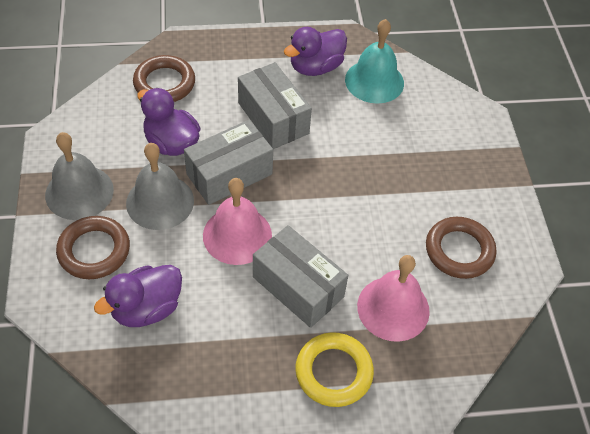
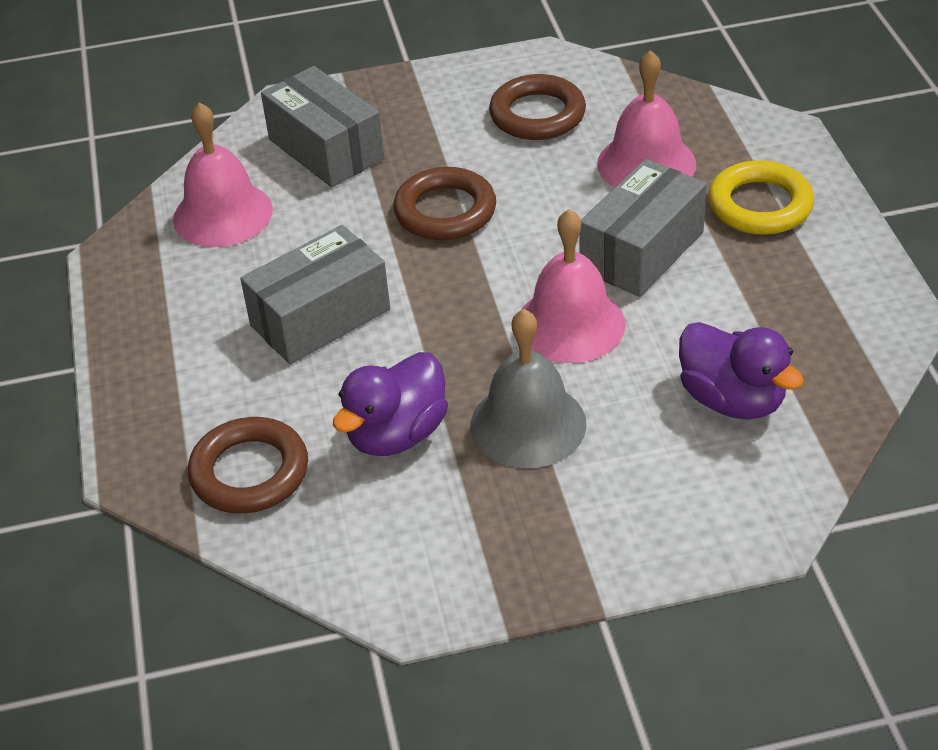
camera: 90 degrees left, 10 degrees down
grey bell [45,132,114,220] -> none
brown ring [56,216,130,279] -> brown ring moved to [393,167,496,240]
grey box [184,120,273,205] -> grey box moved to [261,66,384,187]
purple duck [284,27,347,76] -> none
turquoise bell [345,19,404,104] -> pink bell [173,102,273,247]

